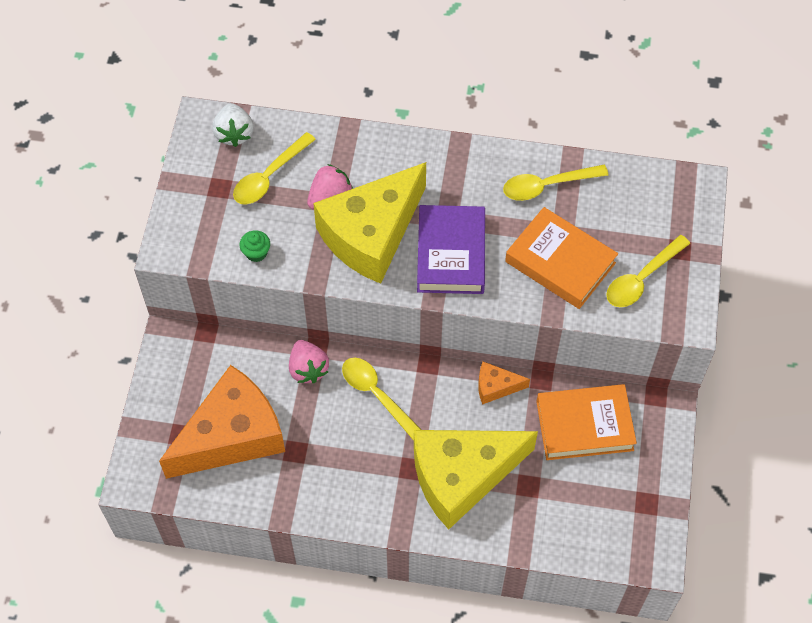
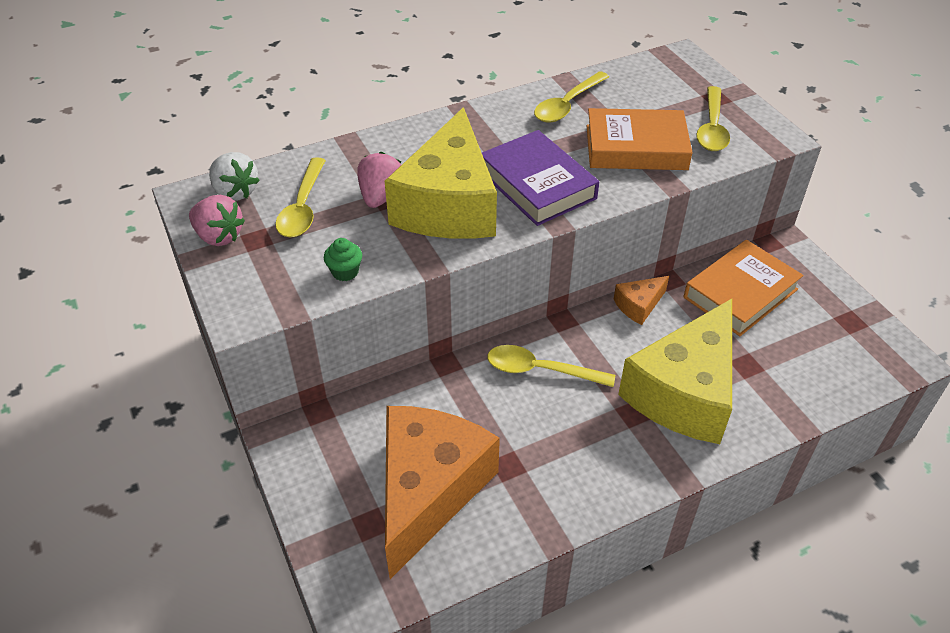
camera: 35 degrees left, 15 degrees down
pink strawberry [289,340,329,383] -> pink strawberry moved to [189,195,245,246]

